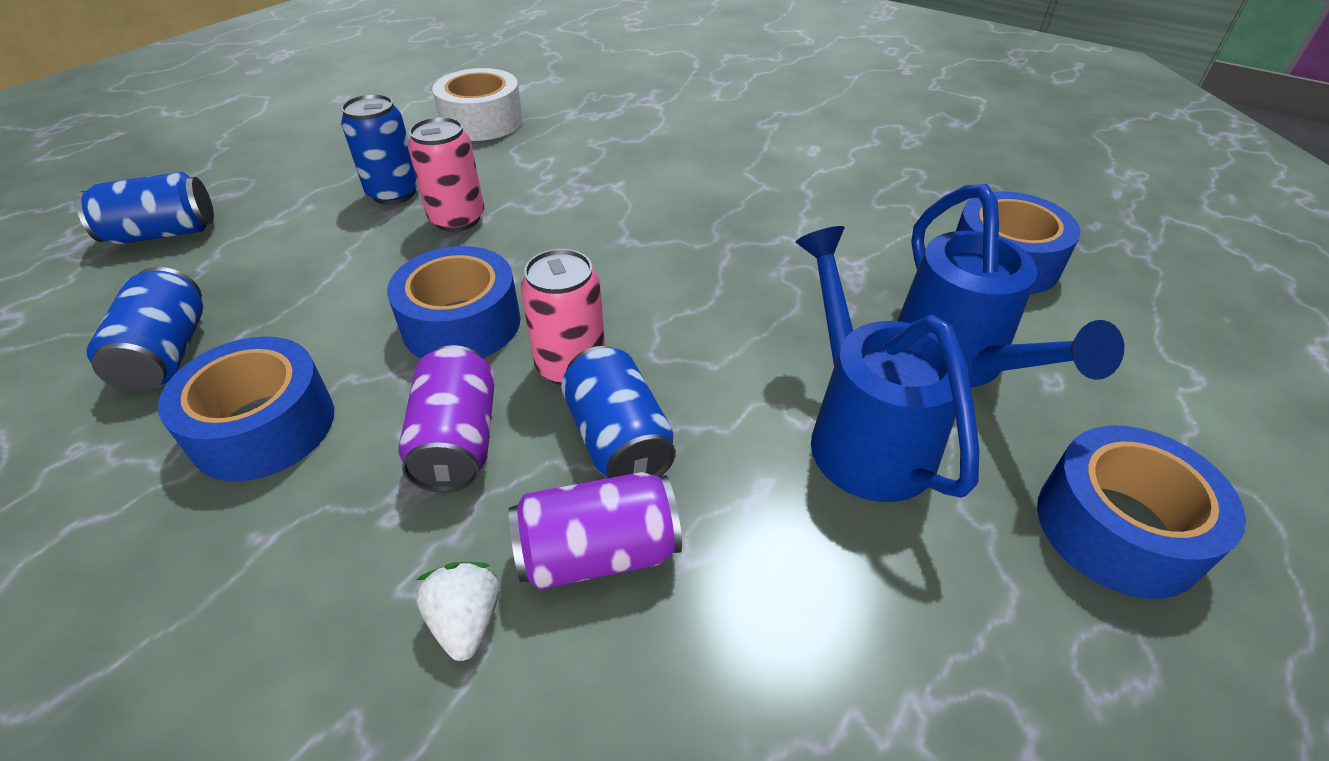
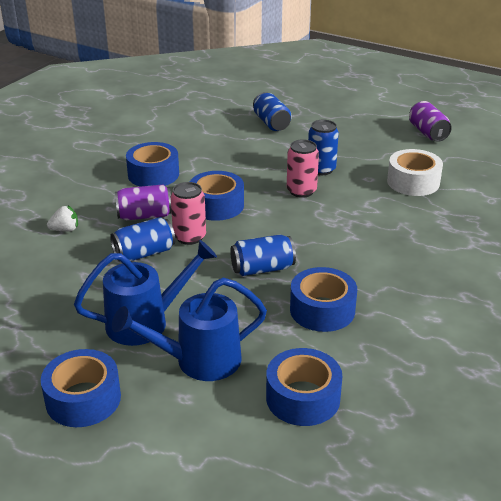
camera: 85 degrees right, 10 degrees down
blue can [87,267,203,391] -> blue can moved to [230,234,296,276]
purple can [509,472,682,590] -> purple can moved to [409,101,452,142]
none -> blue tape [290,267,357,332]

